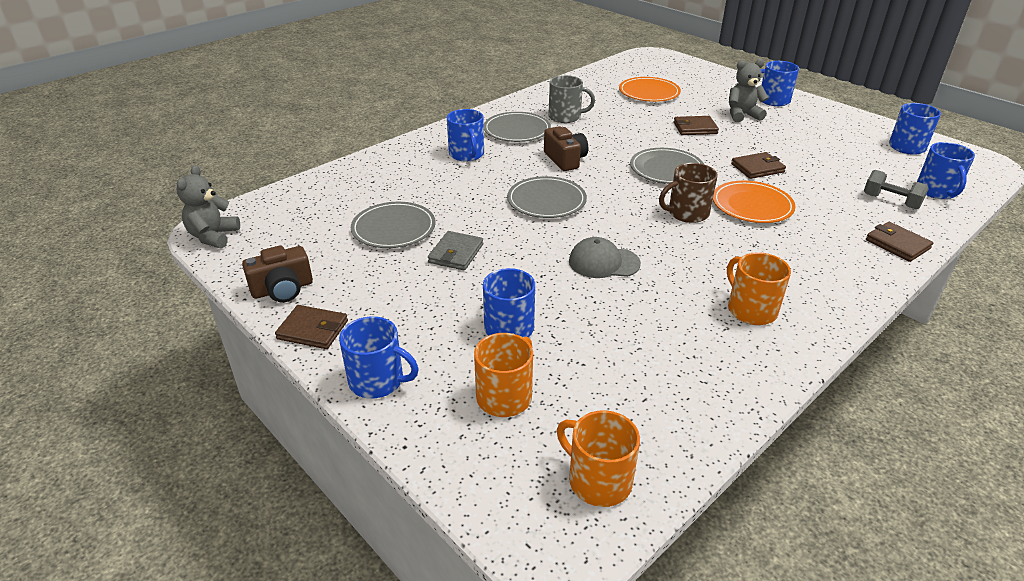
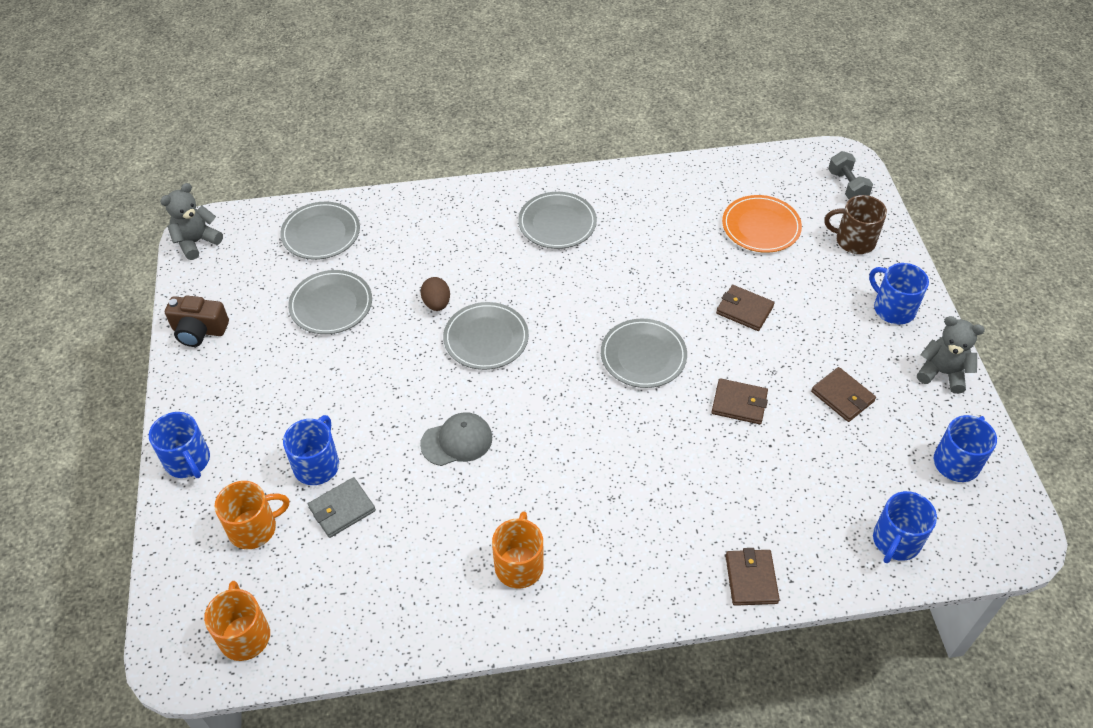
camera: 35 degrees right, 15 degrees up
brown wallet [275,305,348,349] -> brown wallet moved to [811,367,876,422]
grey wallet [428,231,483,270] -> grey wallet moved to [308,477,376,538]
blue mug [447,109,484,161] -> none
brown camera [544,126,588,171] -> none
grey mug [548,75,595,123] -> none
grey cap [569,237,641,278] -> grey cap turned 120 degrees clockwise [420,412,492,466]
brown mug [659,163,717,223] -> brown mug moved to [824,195,887,254]
orange plate [713,181,796,223] -> none
grey teddy bear [729,59,768,122] -> grey teddy bear moved to [917,316,985,394]
grey dumbbell [864,170,929,209] -> grey dumbbell moved to [828,151,873,199]
none -> grey plate [280,202,360,260]
none -> brown egg [420,277,450,311]

